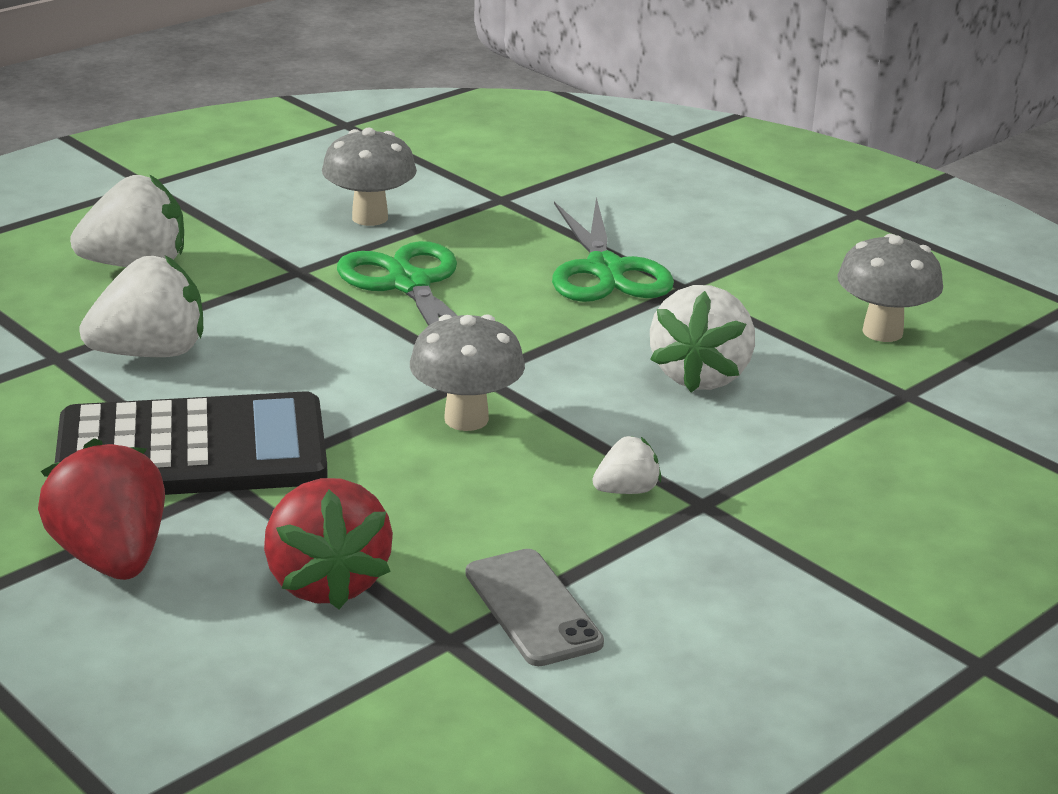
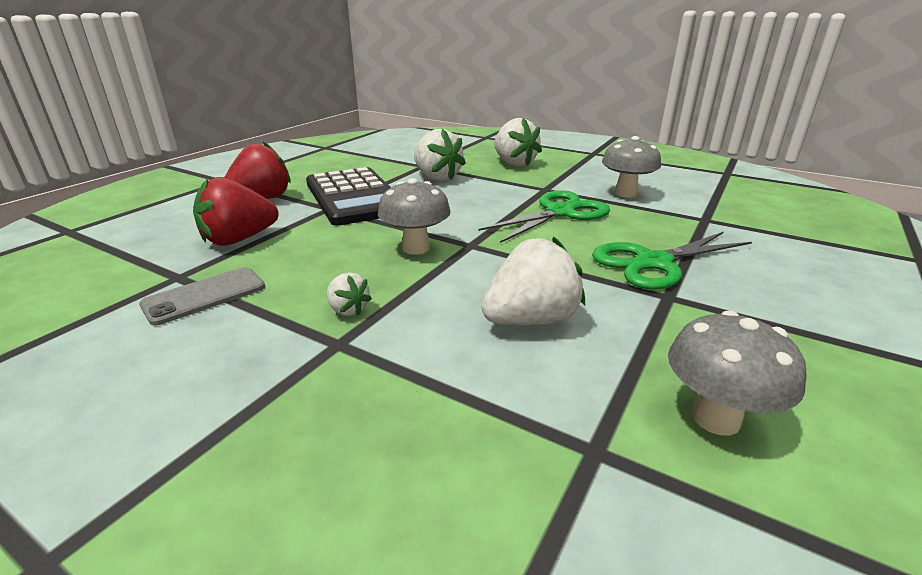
camera: 75 degrees right, 0 degrees up
white strawberry [650,285,755,393] -> white strawberry turned 150 degrees clockwise [481,236,585,325]

